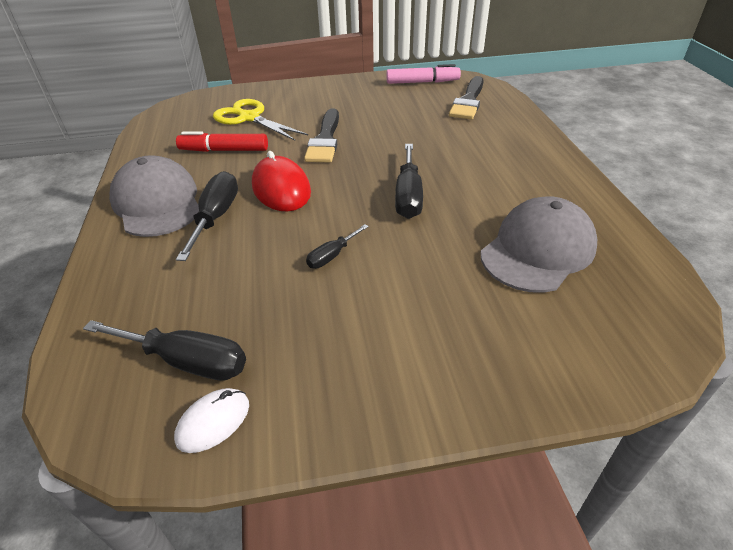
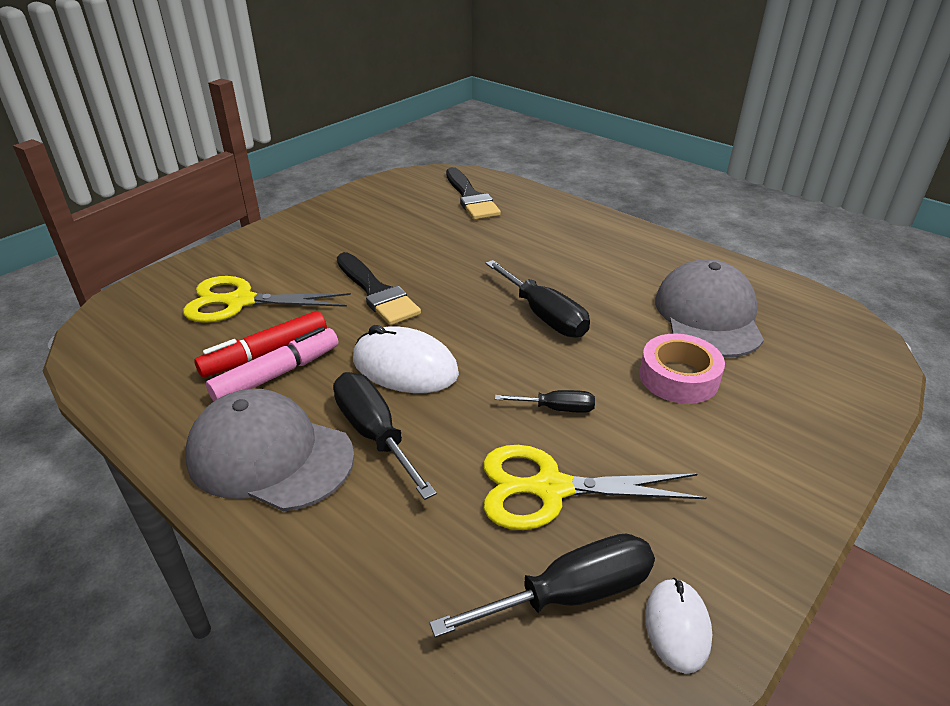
camera: 40 degrees left, 5 degrees down
red mouse [252,151,311,211] -> white mouse [353,325,459,393]
black screwdriver [306,224,369,268] -> black screwdriver turned 90 degrees counterclockwise [495,390,595,413]
pink marker [387,64,461,84] -> pink marker moved to [206,327,338,401]
none -> yellow scissors [483,445,707,530]
none -> pink tape [639,334,725,404]

